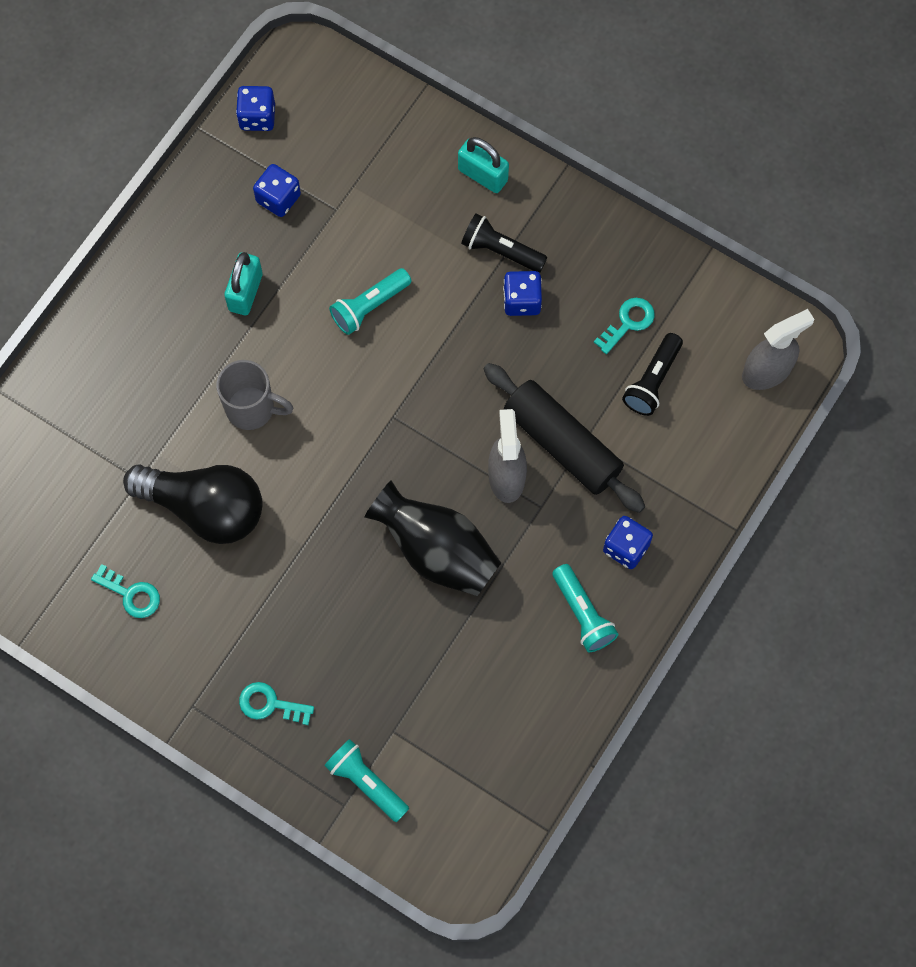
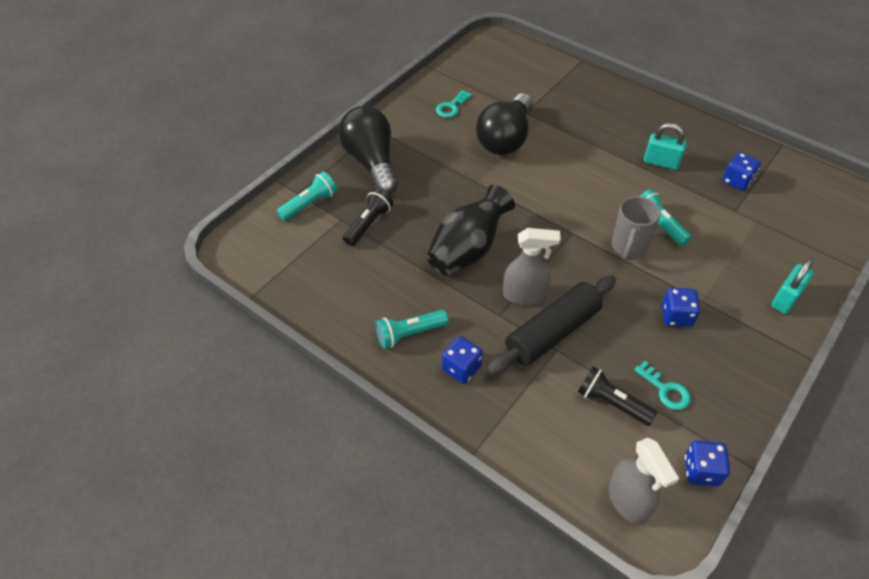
camera: 95 degrees right, 20 degrees down
grey mug [216,360,293,430] -> grey mug moved to [611,196,661,259]
blue dice [236,86,275,131] -> blue dice moved to [685,440,730,486]
turquoise key [239,682,314,725] -> black light bulb [338,106,398,195]
black flashlight [461,214,547,273] -> black flashlight moved to [343,188,393,246]

